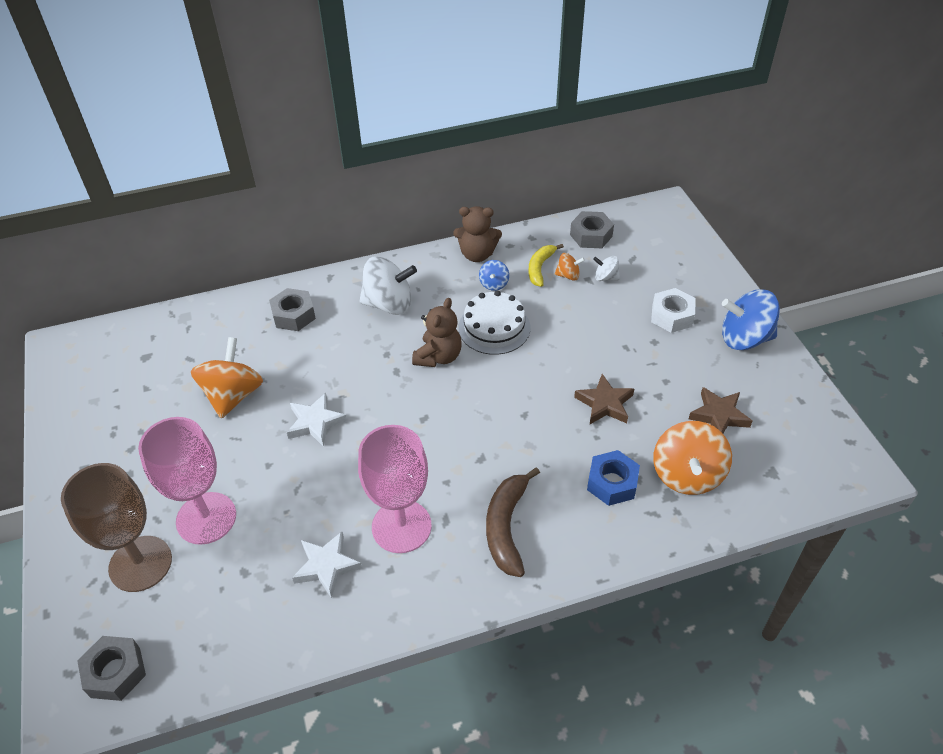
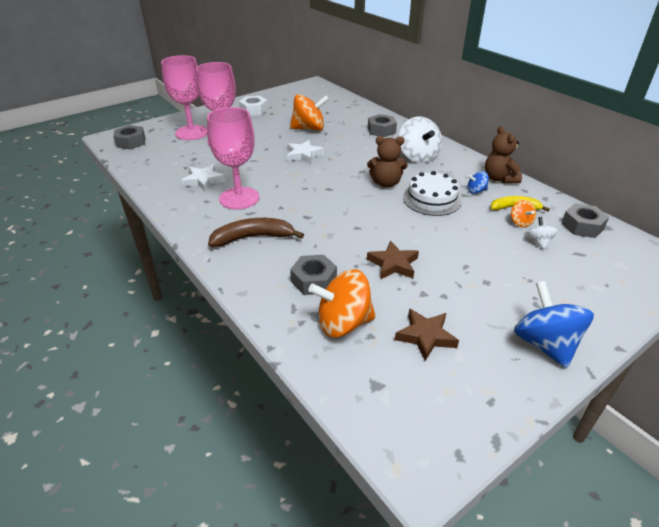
camera: 70 degrees right, 10 degrees down
brown goblet [61,463,172,592] -> pink goblet [161,55,207,140]
blue nut [587,450,640,506] -> grey nut [290,255,337,295]
white nut [651,288,696,333] -> white nut moved to [239,96,268,116]

